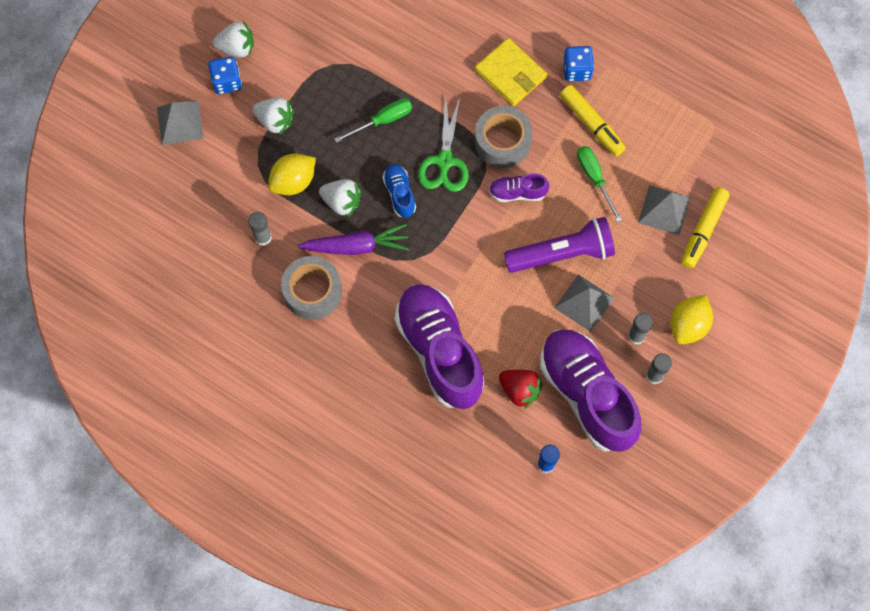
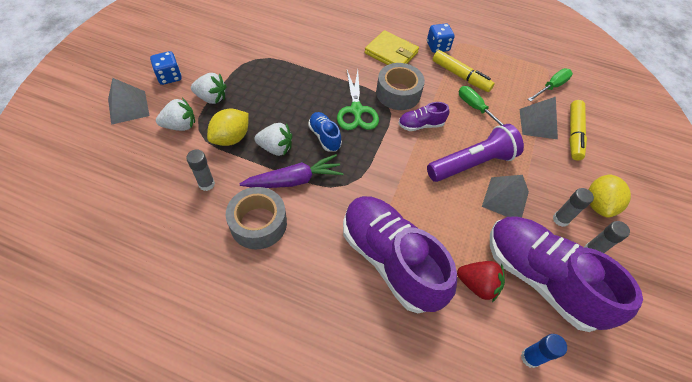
camera: 15 degrees left, 15 degrees down
white strawberry [213,21,254,57] -> white strawberry moved to [156,98,195,131]
green screwdriver [334,98,412,143] -> green screwdriver moved to [528,68,573,102]

